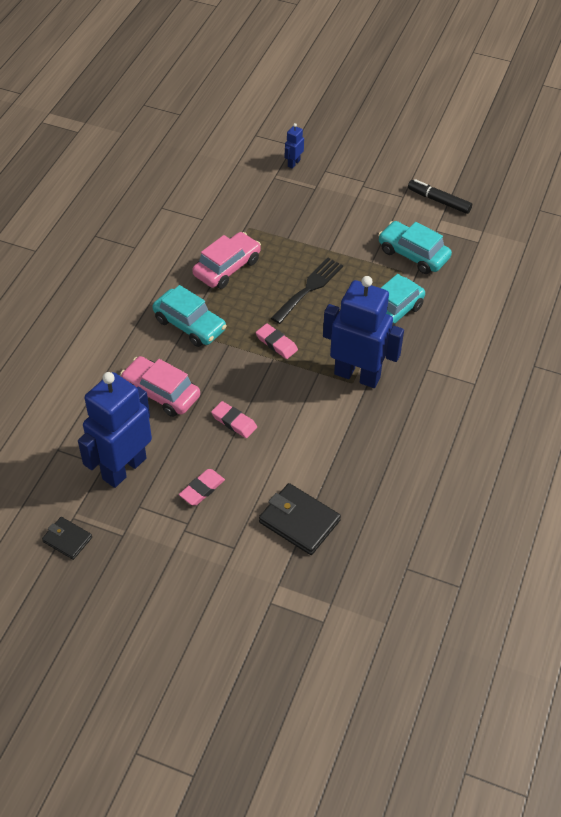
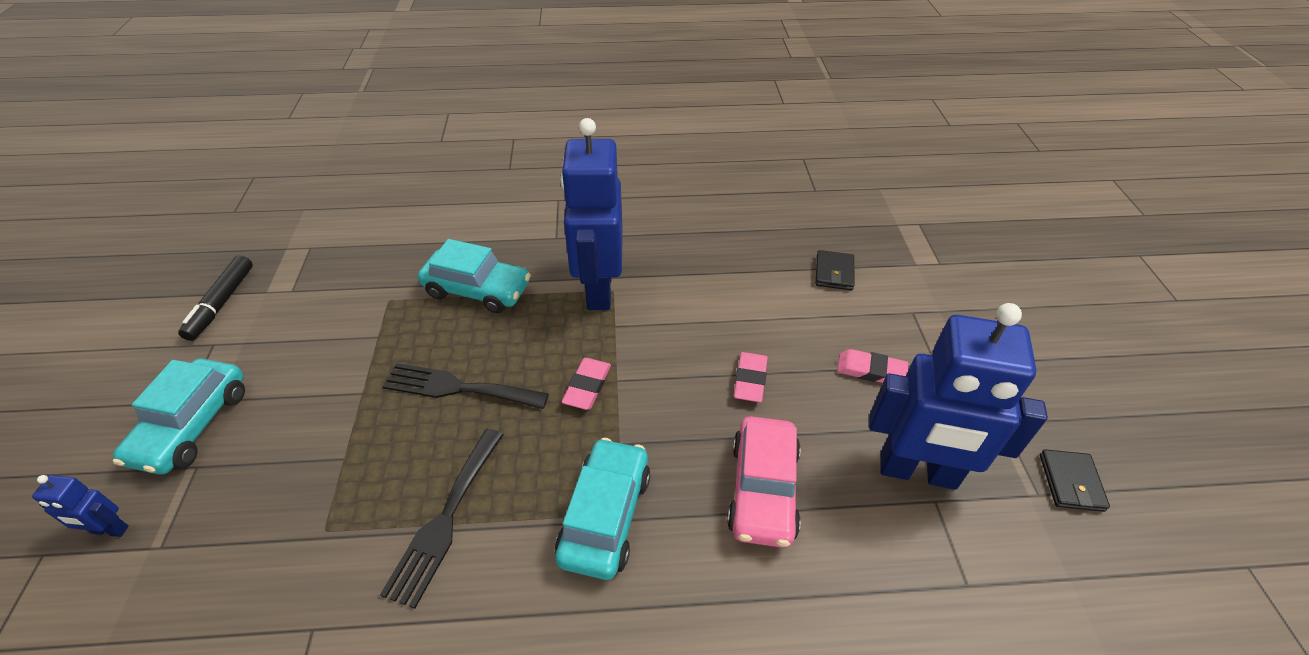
camera: 115 degrees left, 5 degrees down
pink car [192,232,261,289] -> black fork [380,429,503,609]
black wallet [259,483,341,555] -> black wallet [816,250,855,290], size x0.60
turquoise car [378,221,452,274] -> turquoise car moved to [113,359,245,475]

